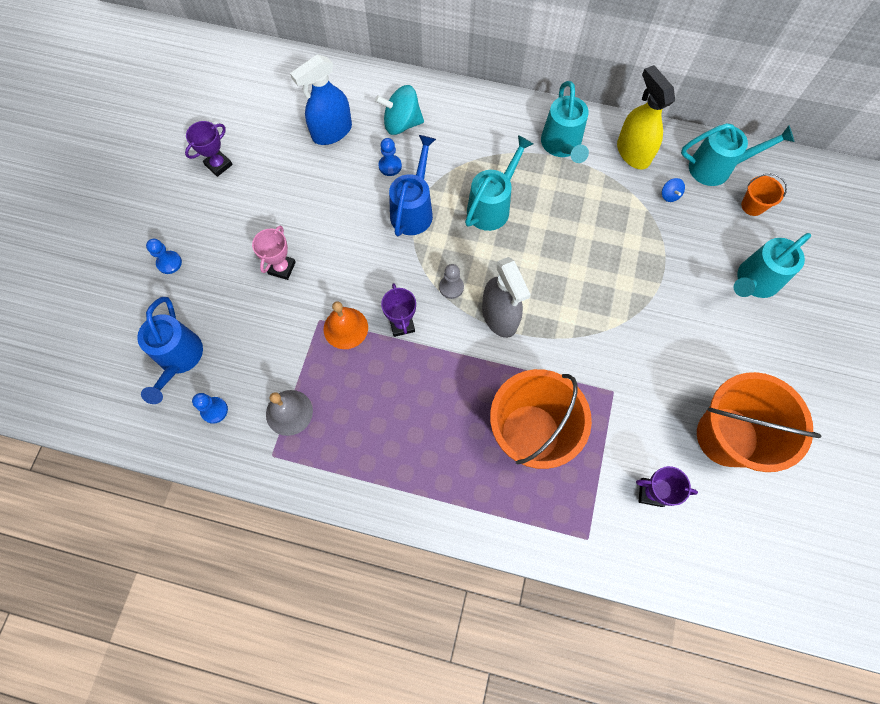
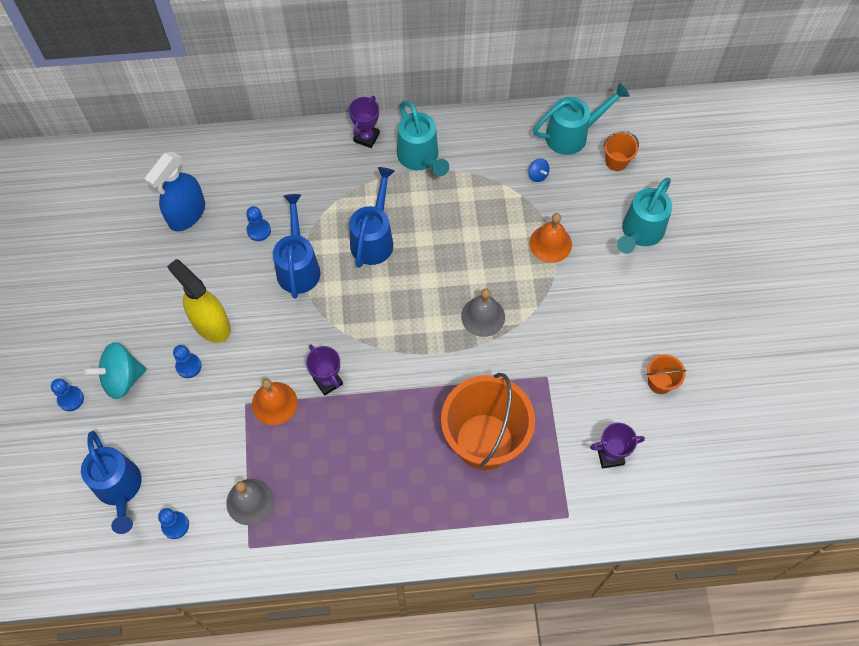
camera: 20 degrees left, 5 degrees down
purple trophy [185,121,233,177] -> purple trophy moved to [349,96,380,148]
pink trophy [252,226,296,280] -> blue pawn [173,345,202,378]
turquoise spinning top [375,85,424,135] -> turquoise spinning top moved to [84,342,146,399]
grey pawn [439,264,464,299] -> none
turquoise watering can [465,135,533,231] -> blue watering can [350,167,395,268]
grey spray bottle [482,257,531,338] -> none
yellow spray bottle [617,65,675,170] -> yellow spray bottle moved to [167,259,231,343]
orange bucket [697,372,822,472] -> orange bucket [647,354,687,394], size x0.43
none -> grey bell [461,288,505,337]
none -> orange bell [529,213,572,263]

